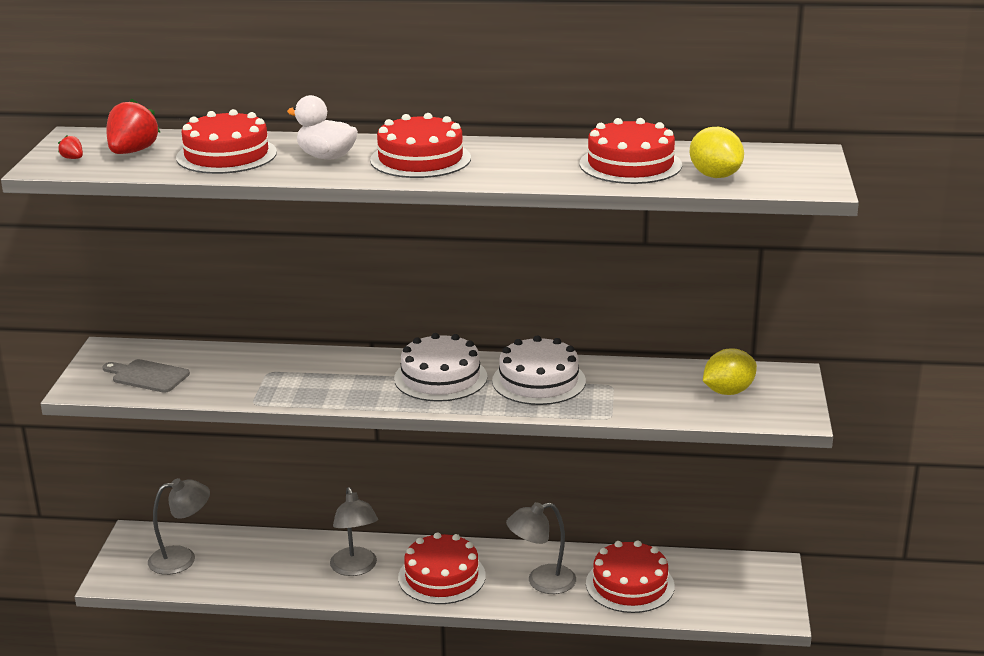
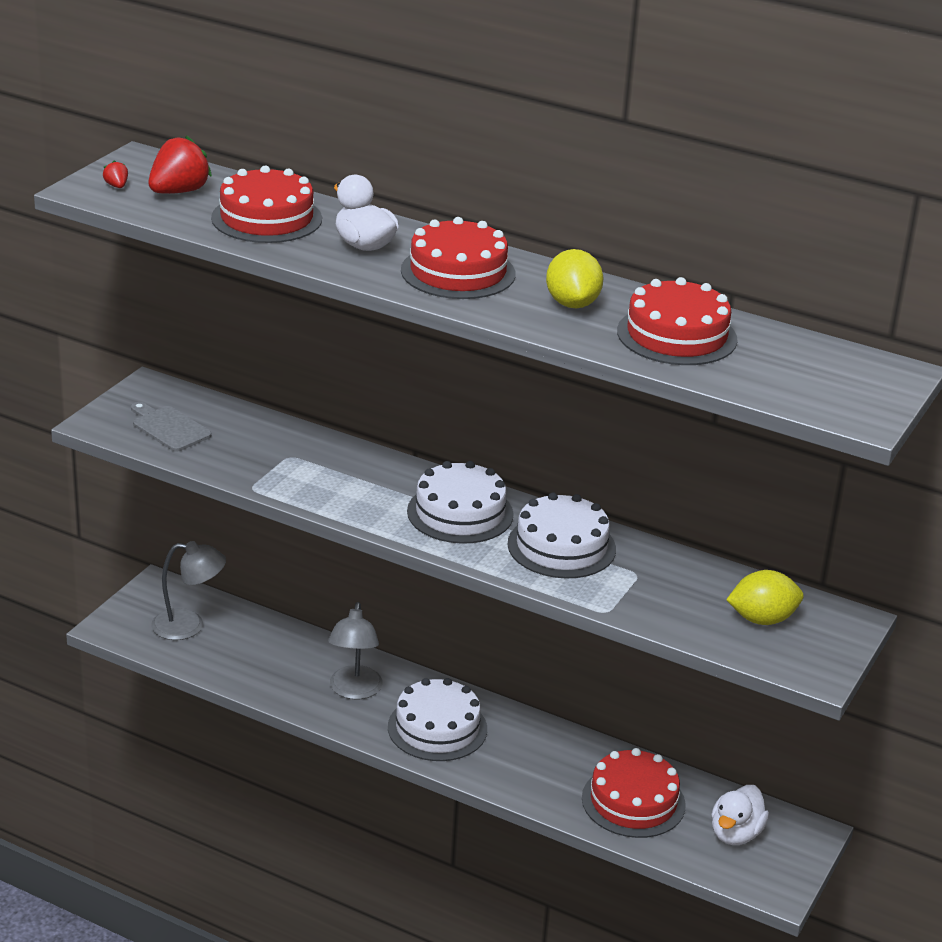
camera: 20 degrees right, 5 degrees up
red cake [398,532,486,604] -> white cake [388,678,487,761]
grey lamp [506,502,576,594] -> none
yellow lemon [690,127,744,178] -> yellow lemon moved to [546,249,604,308]
none -> white duck [711,785,769,845]

